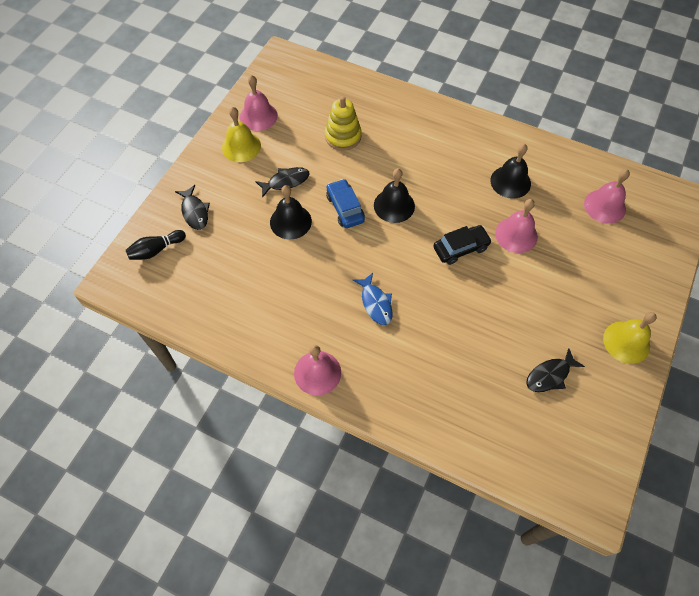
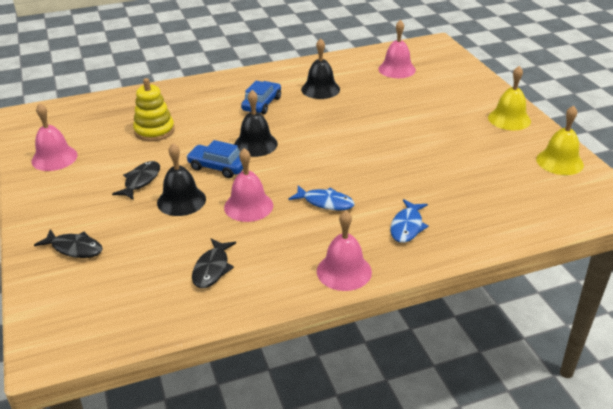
camera: 45 degrees left, 25 degrees down
black bowling pin [126,230,186,260] -> none
yellow bell [222,107,261,162] -> yellow bell moved to [536,106,584,175]
black car [433,225,492,265] -> none
pink bell [495,199,538,253] -> pink bell moved to [224,148,273,222]
black fish [526,348,585,392] -> black fish moved to [192,238,236,288]
none -> blue car [241,81,281,114]
none -> blue fish [390,199,429,243]

